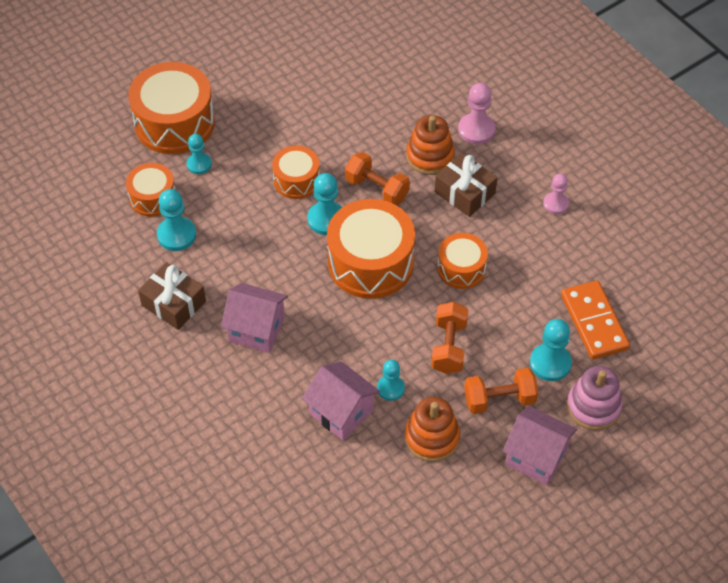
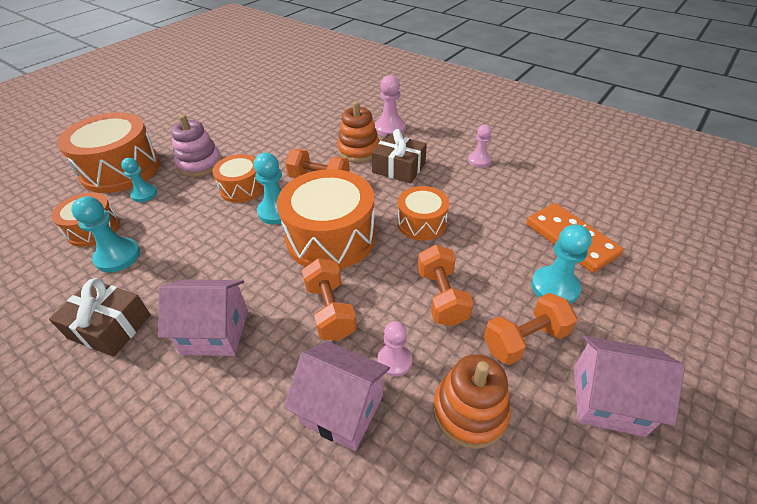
camera: 15 degrees left, 10 degrees down
turquoise pawn [377,360,405,401] -> pink pawn [377,321,412,377]
pink stacking toy [567,366,623,430] -> pink stacking toy moved to [171,115,222,177]
none -> orange dumbbell [302,258,357,340]

